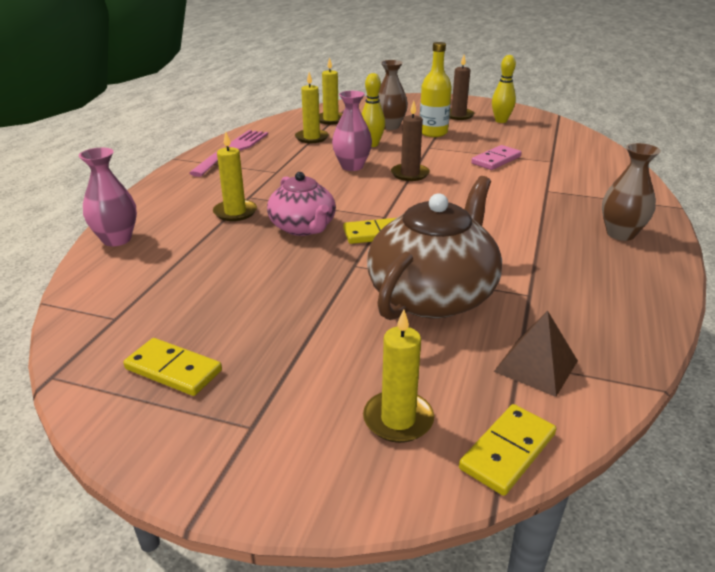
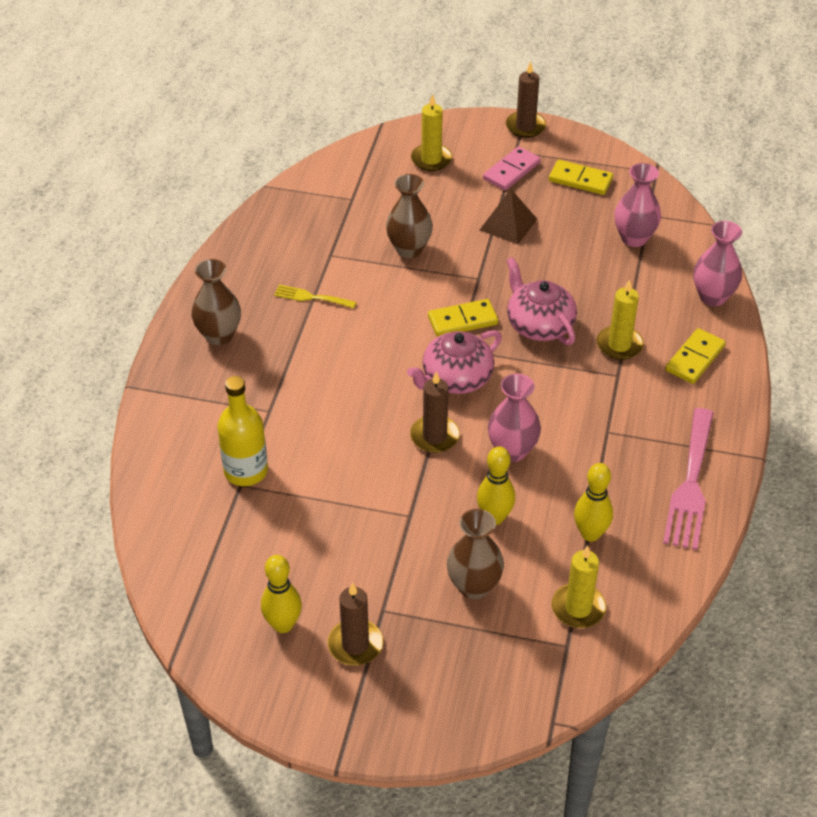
camera: 175 degrees right, 15 degrees up
yellow candle [295,72,329,143] -> yellow bowling pin [574,463,613,542]
brown teapot [367,176,502,320] -> brown vase [386,174,433,258]
yellow bottle [420,42,452,137] -> yellow bottle moved to [217,376,268,486]
yellow domino [459,404,556,496] -> yellow domino moved to [665,328,726,384]
pink domino [471,145,522,170] -> pink domino moved to [483,146,541,190]
brown pyramid [494,311,578,397] -> brown pyramid moved to [480,189,537,244]
none -> yellow fork [274,285,356,308]
none -> pink teapot [407,330,502,394]
none -> brown candle [506,61,546,138]
none -> pink vase [615,163,661,247]

